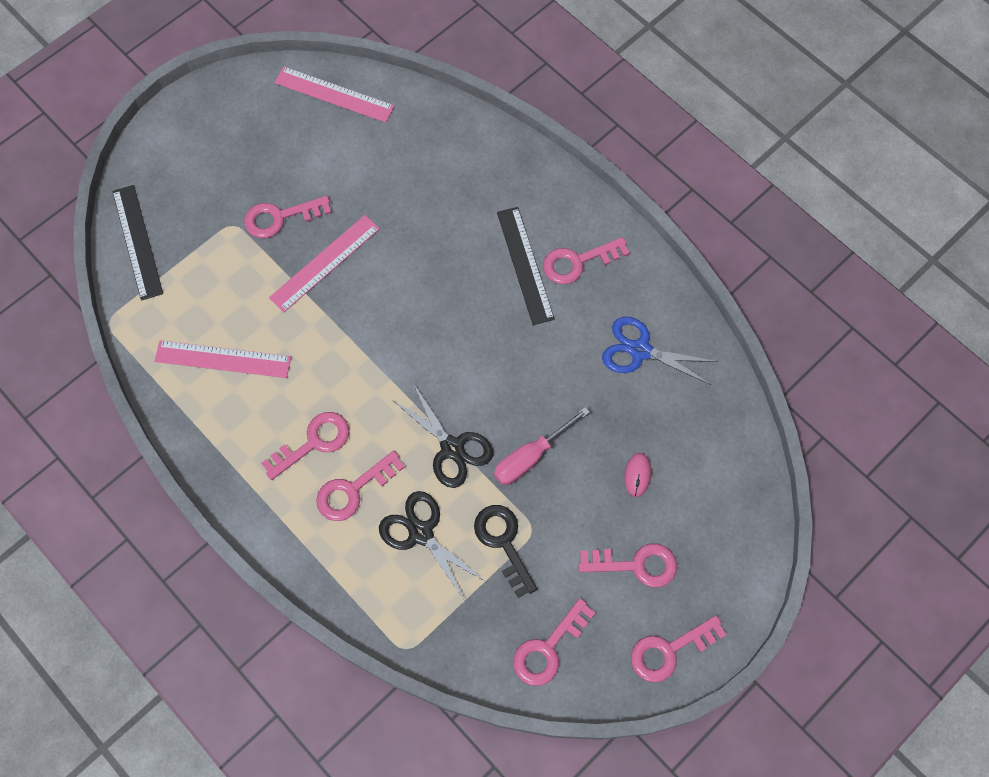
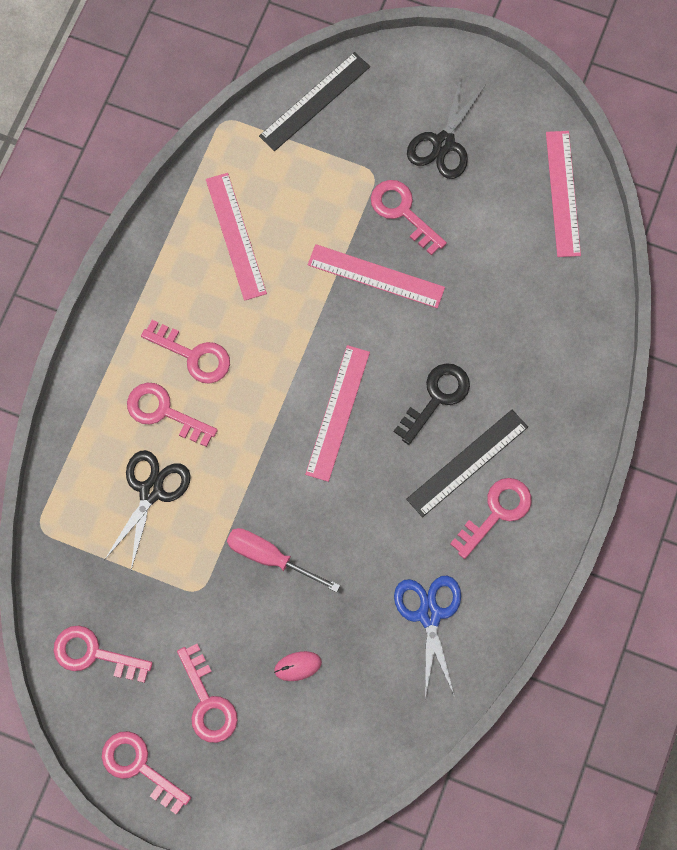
camera: 65 degrees right, 5 degrees up
black scissors [392,383,493,488] -> black scissors moved to [407,75,486,179]
black key [474,505,537,598] -> black key moved to [394,363,470,445]
pink key [543,237,630,284] -> pink key turned 90 degrees clockwise [450,478,532,559]
none -> pink ruler [305,345,370,482]

